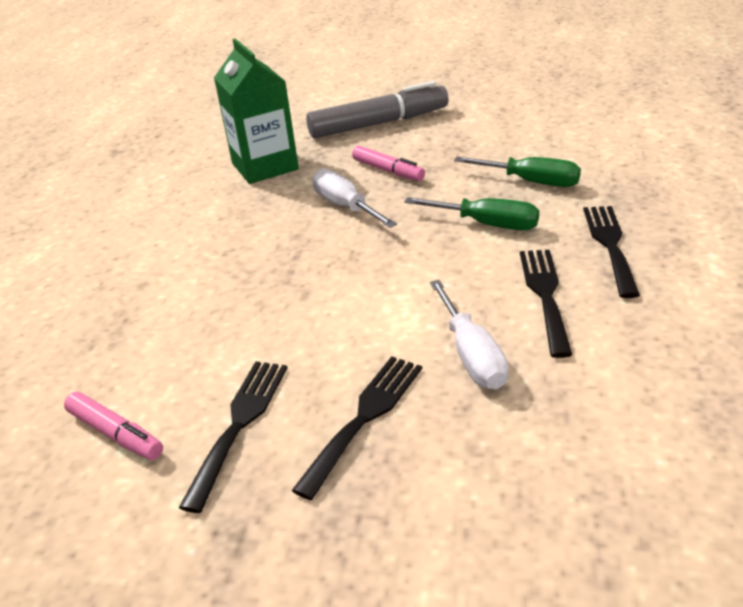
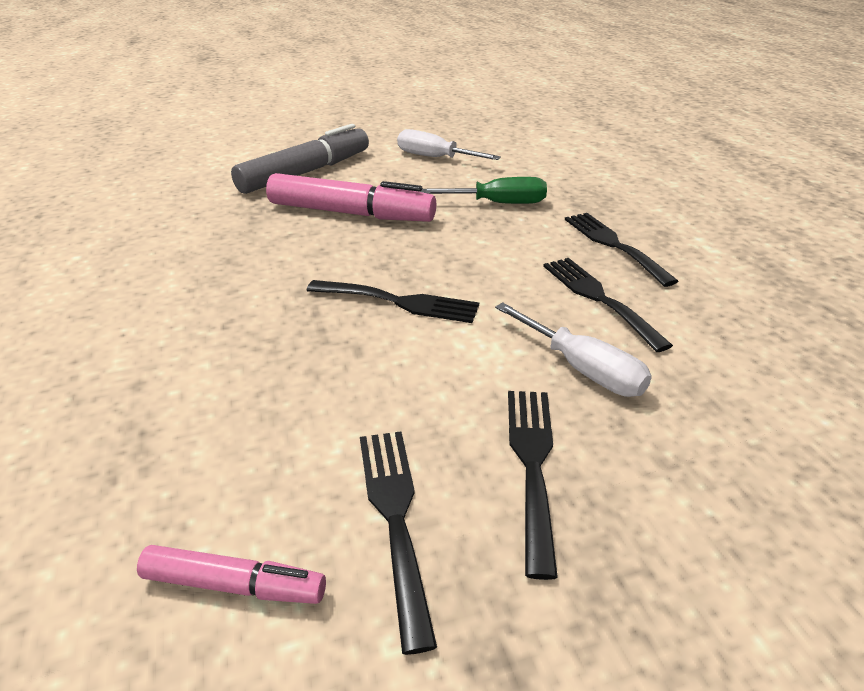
camera: 30 degrees left, 0 degrees up
green carton [214,38,299,184] -> none
white screwdriver [312,168,397,228] -> white screwdriver moved to [397,129,501,160]
pink marker [352,146,425,181] -> pink marker [266,173,436,222], size x1.85
green screwdriver [404,197,539,230] -> none
none -> black fork [306,280,479,323]

